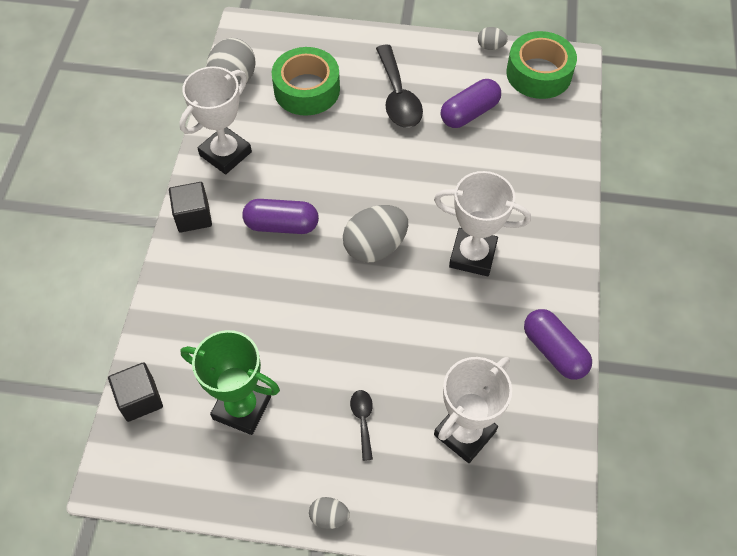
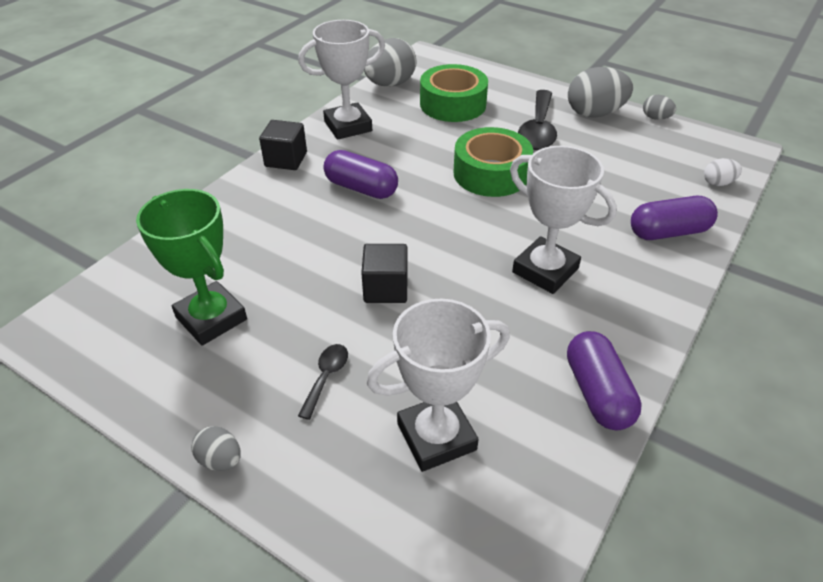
camera: 25 degrees right, 15 degrees down
black cube [108,362,163,422] -> black cube moved to [361,244,408,303]
grey egg [343,205,408,263] -> grey egg moved to [568,67,633,118]
purple capsule [441,79,501,128] -> purple capsule moved to [631,196,718,240]
green tape [506,31,577,99] -> green tape moved to [453,127,533,197]
none -> white egg [704,158,742,186]

